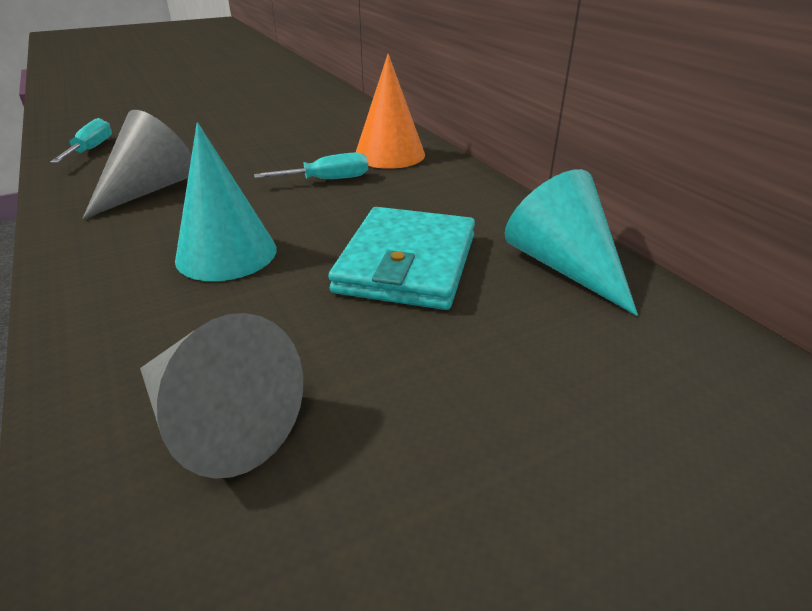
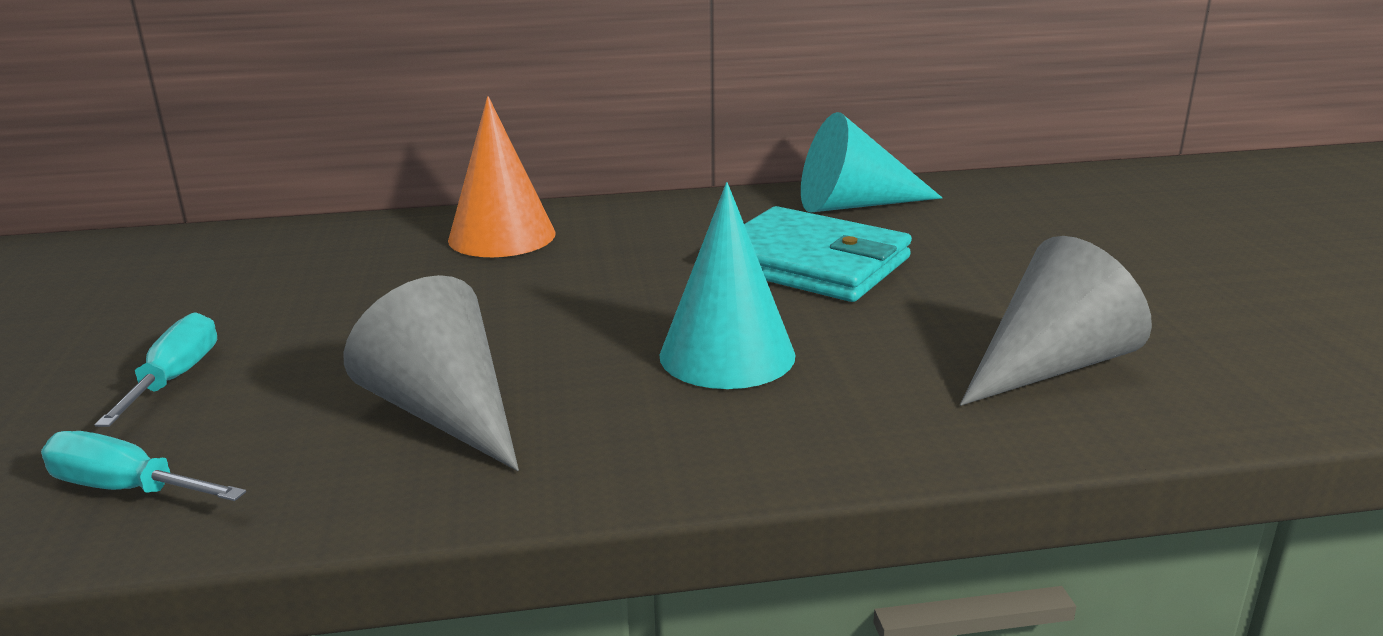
camera: 70 degrees left, 10 degrees down
turquoise screwdriver [254,152,368,179] -> turquoise screwdriver moved to [95,312,217,427]

